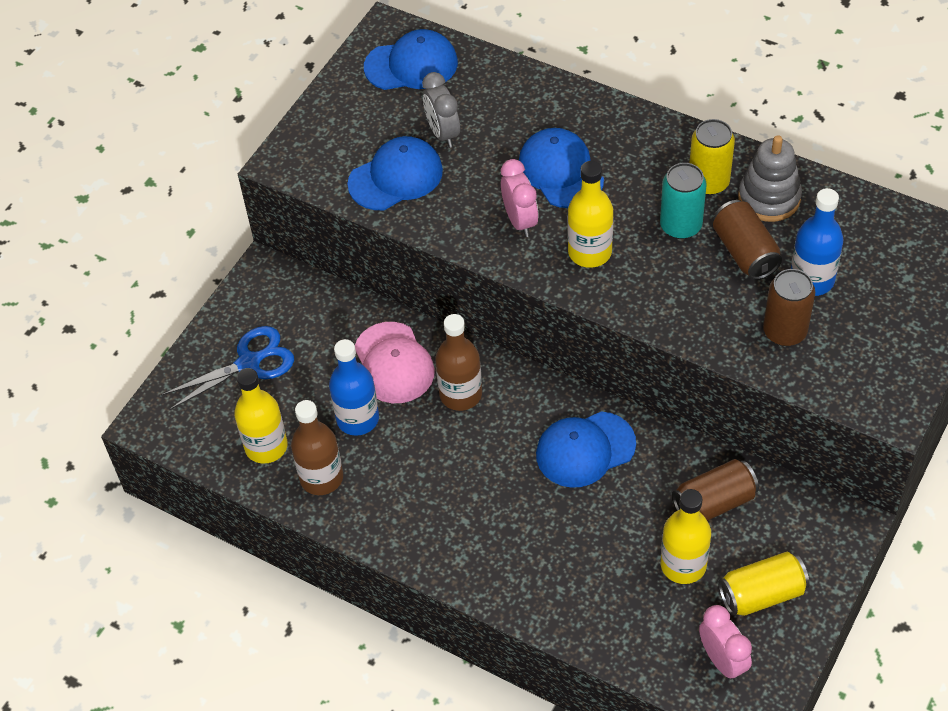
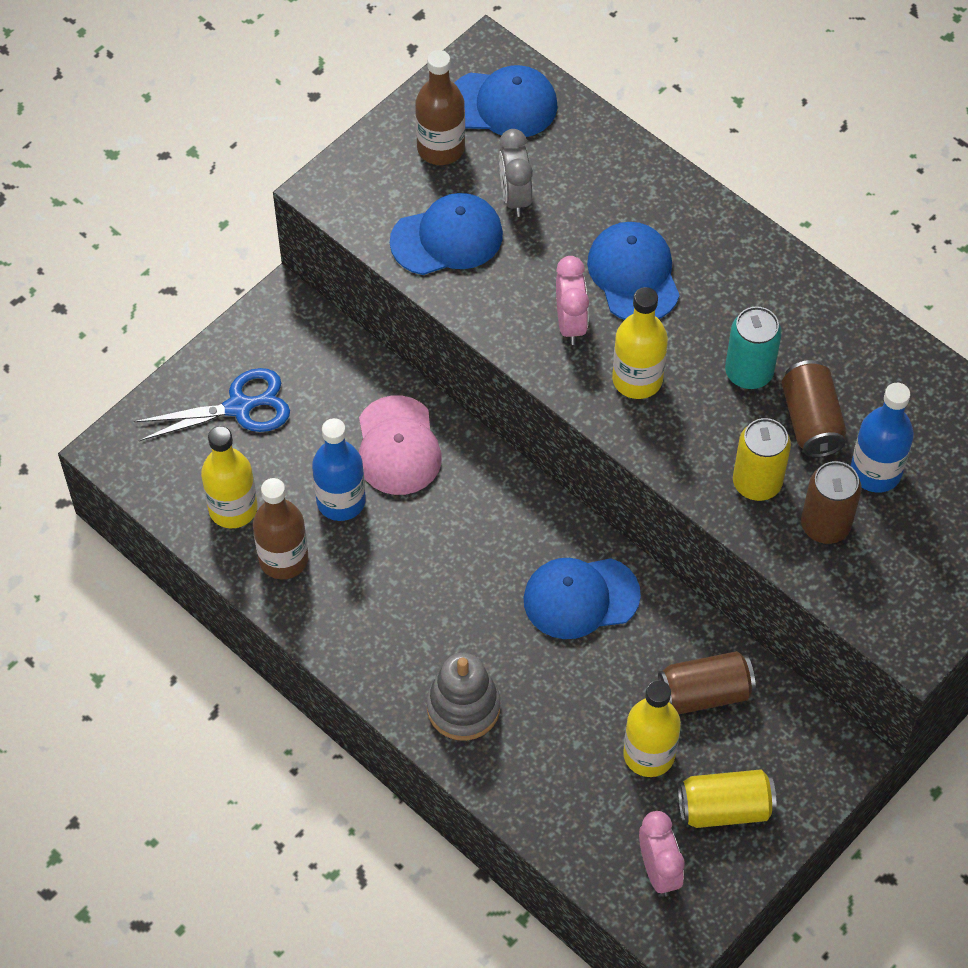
camera: 10 degrees right, 5 degrees up
brown bottle [435,314,482,411] -> brown bottle moved to [415,50,465,165]
yellow can [690,119,735,195] -> yellow can moved to [733,418,791,501]
grey stacking toy [738,135,802,222] -> grey stacking toy moved to [427,653,500,741]

